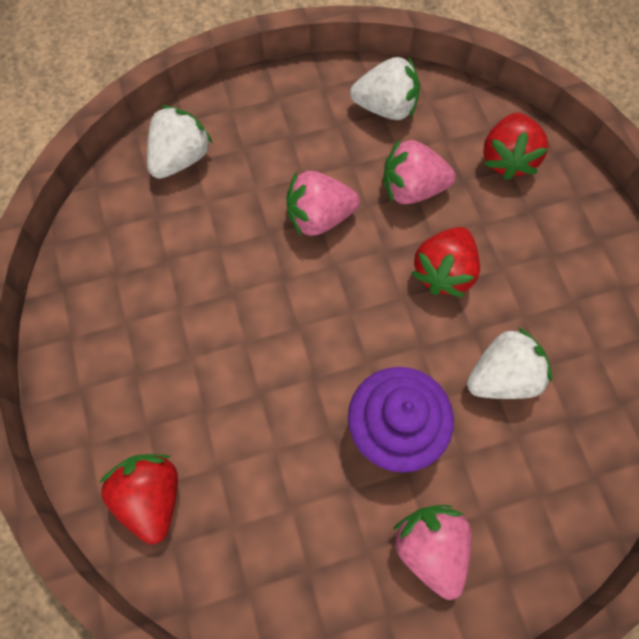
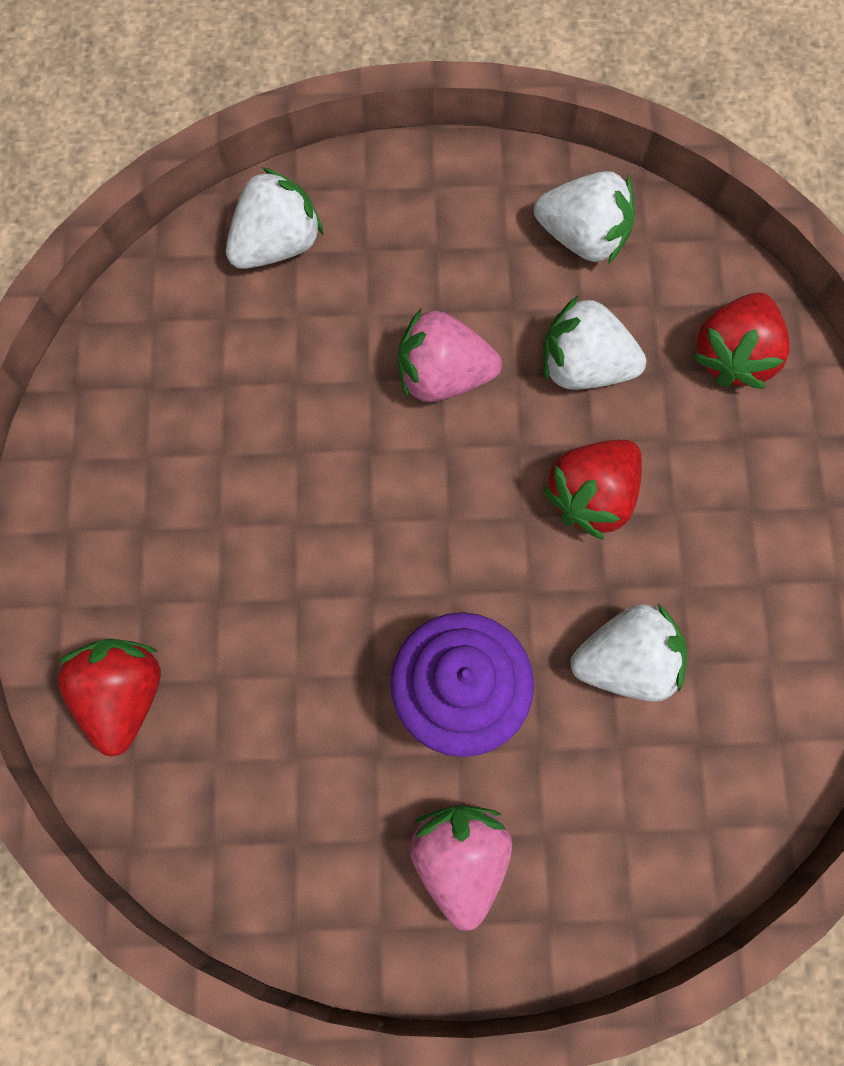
camera: 15 degrees right, 5 degrees up
pink strawberry [383,139,456,204] -> white strawberry [543,295,646,390]

